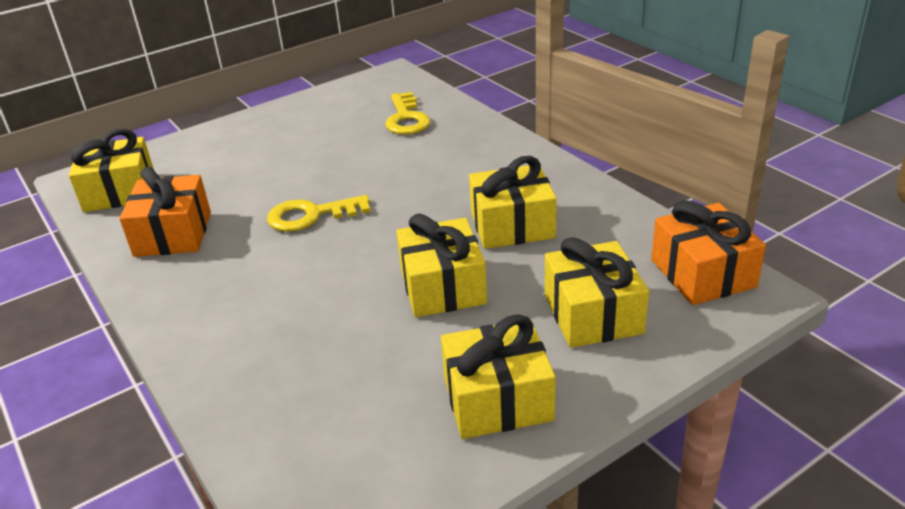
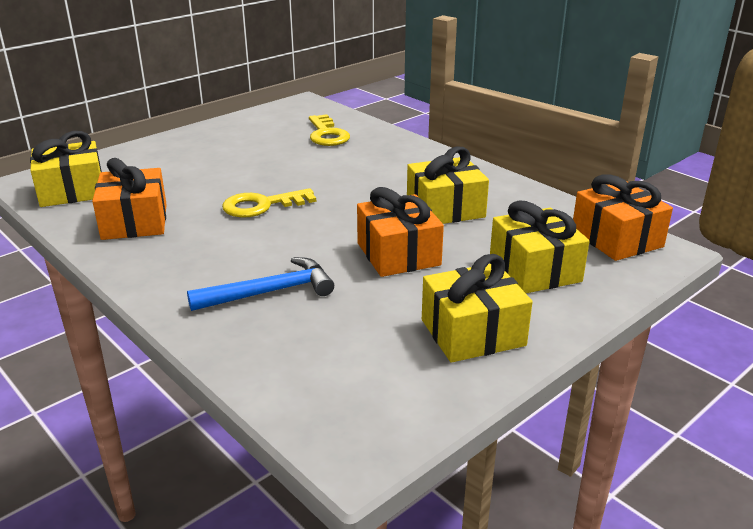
camera: 10 degrees left, 5 degrees down
yellow gift [396,213,487,317] -> orange gift [357,187,444,277]
none -> blue hammer [187,257,334,311]

